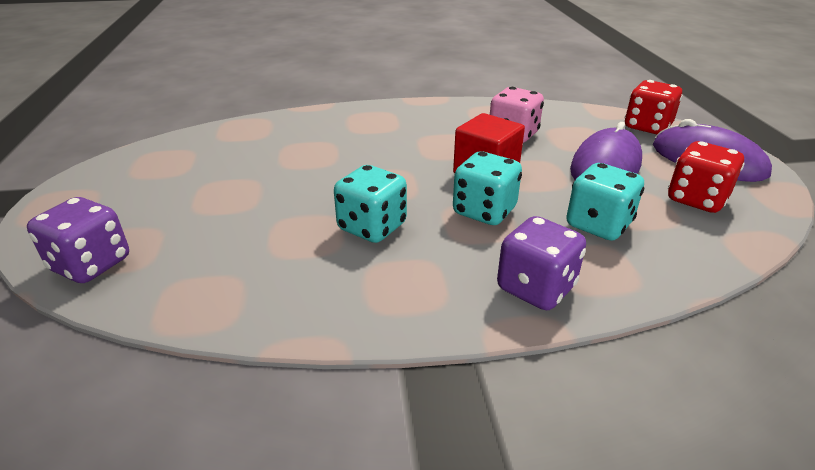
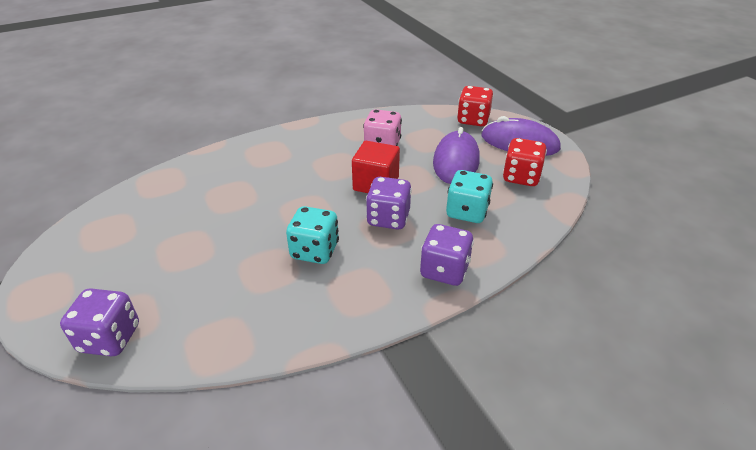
camera: 20 degrees left, 5 degrees up
turquoise dice [453,151,522,225] -> purple dice [366,177,412,229]

